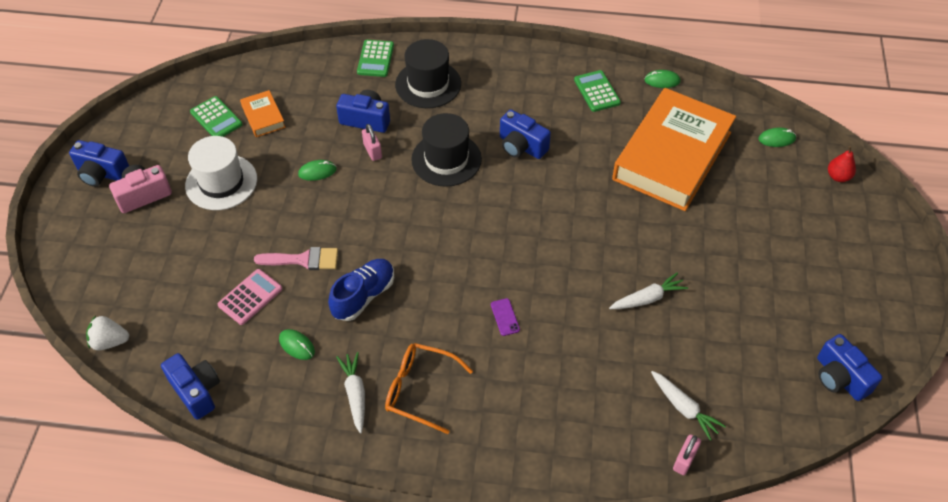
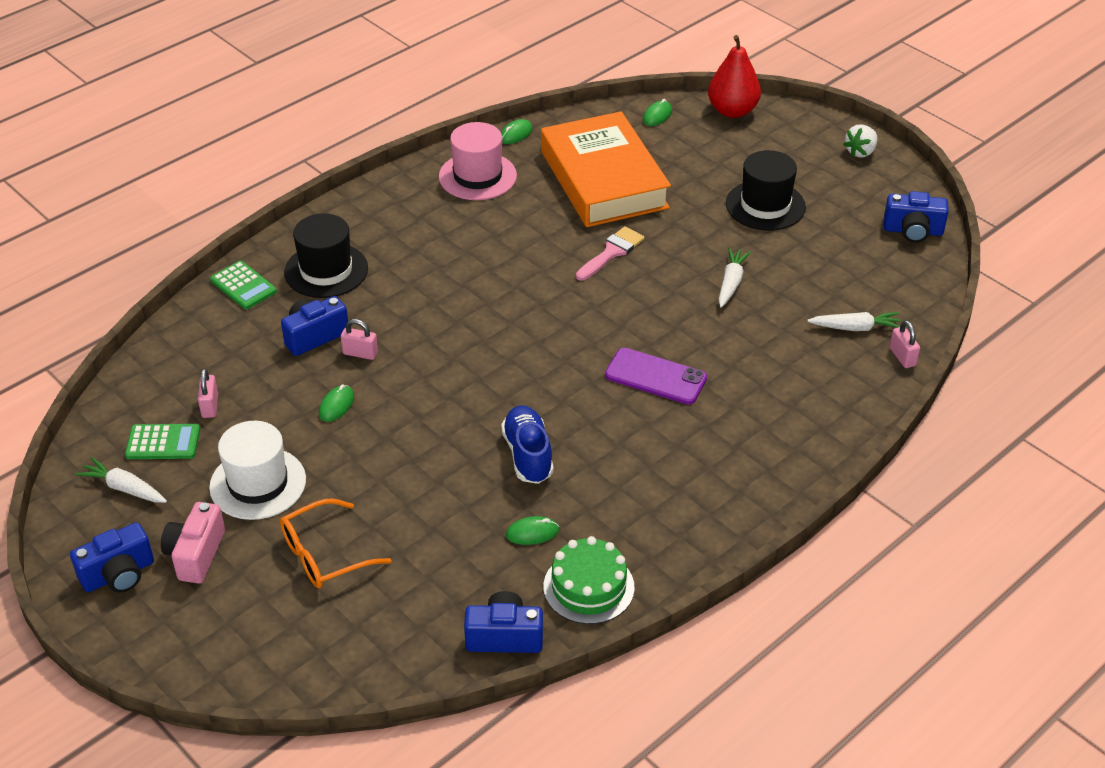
camera: 50 degrees left, 10 degrees down
white strawberry [86,316,129,350] -> white strawberry moved to [843,124,878,158]
pink calculator [218,269,282,325] -> none
orange book [240,90,286,137] -> pink padlock [198,369,218,418]
pink brush [254,247,338,270] -> pink brush moved to [576,226,645,281]
white carrot [336,352,365,433] -> white carrot moved to [75,457,167,503]
orange glasses [385,343,473,434] -> orange glasses moved to [280,498,391,588]
black hat [411,113,482,187] -> black hat moved to [726,150,806,230]
purple phone [491,298,520,336] -> purple phone [605,348,707,404], size x2.07
blue camera [500,109,551,159] -> none
green calculator [574,70,621,112] -> pink hat [439,122,517,200]
red pear [828,146,856,182] -> red pear [708,35,761,118], size x1.88
none -> green cake [543,536,635,624]

